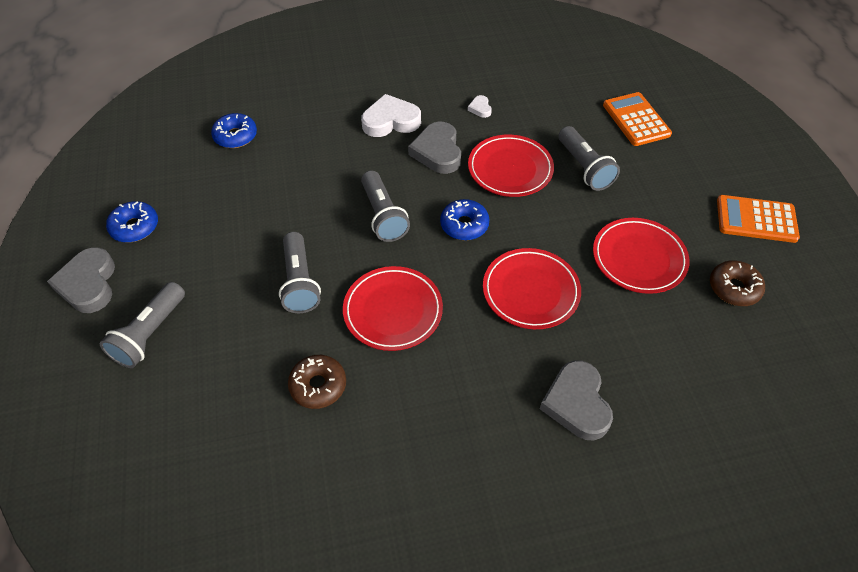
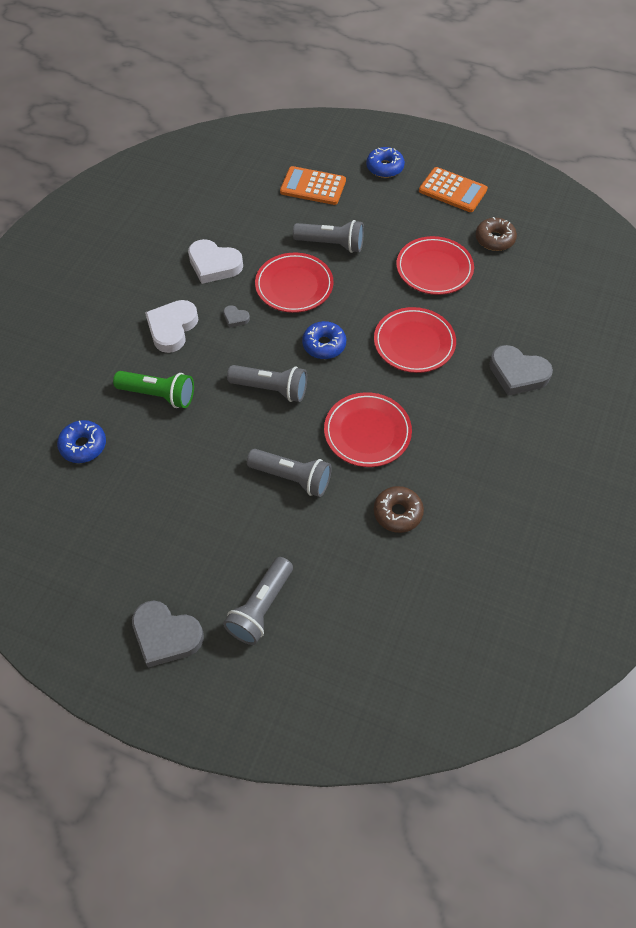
camera: 55 degrees left, 5 degrees up
grey flashlight [100,282,185,368] -> grey flashlight turned 60 degrees clockwise [223,557,293,645]
blue donut [106,201,158,242] -> blue donut moved to [366,147,405,178]
grey heart [408,122,461,174] -> grey heart [223,305,250,327], size x0.47
white heart [468,95,492,118] -> white heart [188,239,243,284], size x2.13
orange calculator [717,195,800,243] -> orange calculator turned 105 degrees counterclockwise [419,167,488,212]
none -> green flashlight [113,371,194,408]

